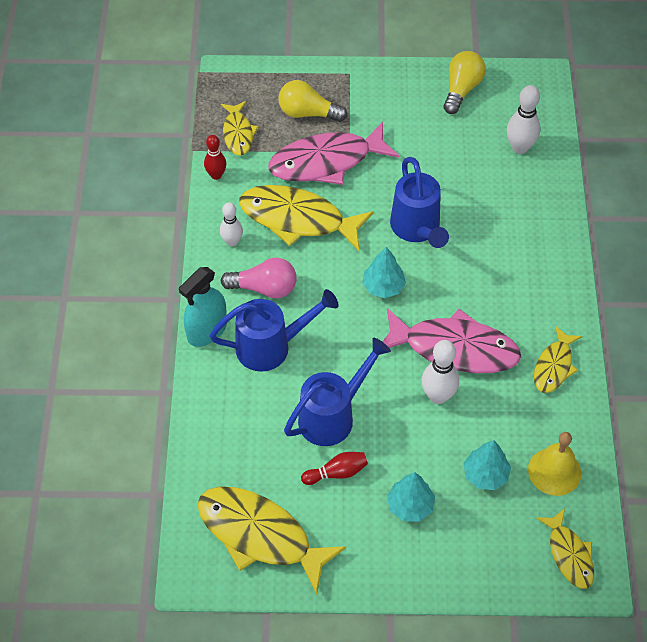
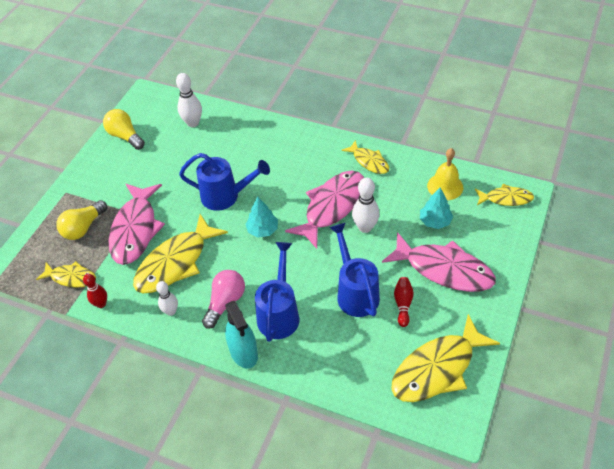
camera: 65 degrees left, 5 degrees down
turquoise tree [387,472,435,521] -> pink fish [382,232,496,292]

